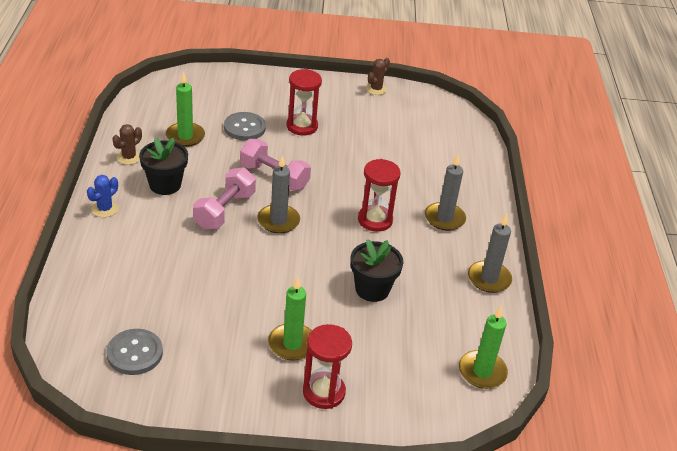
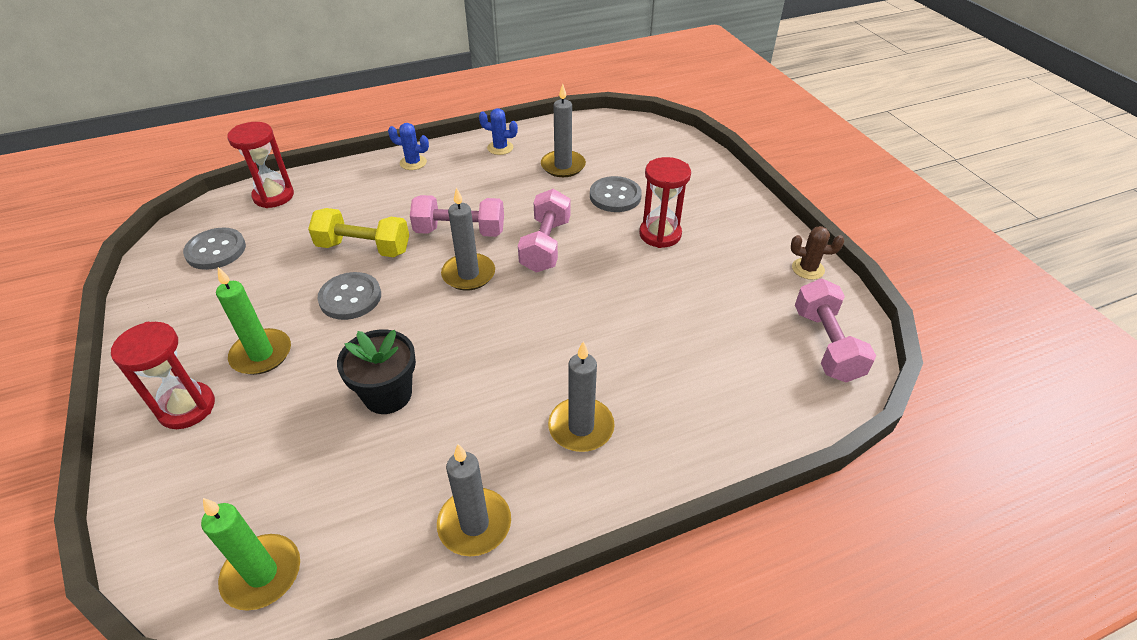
camera: 70 degrees right, 5 degrees up
brown cactus [112,124,142,165] -> blue cactus [479,108,518,155]
black flower pot [139,137,188,195] -> none
green candle [166,72,205,147] -> grey candle [541,84,586,177]
red hourglass [358,159,401,232] -> red hourglass moved to [227,122,294,208]
none -> yellow dumbbell [308,208,409,257]
none -> grey button [317,272,381,320]
none -> pink dumbbell [795,279,876,382]

